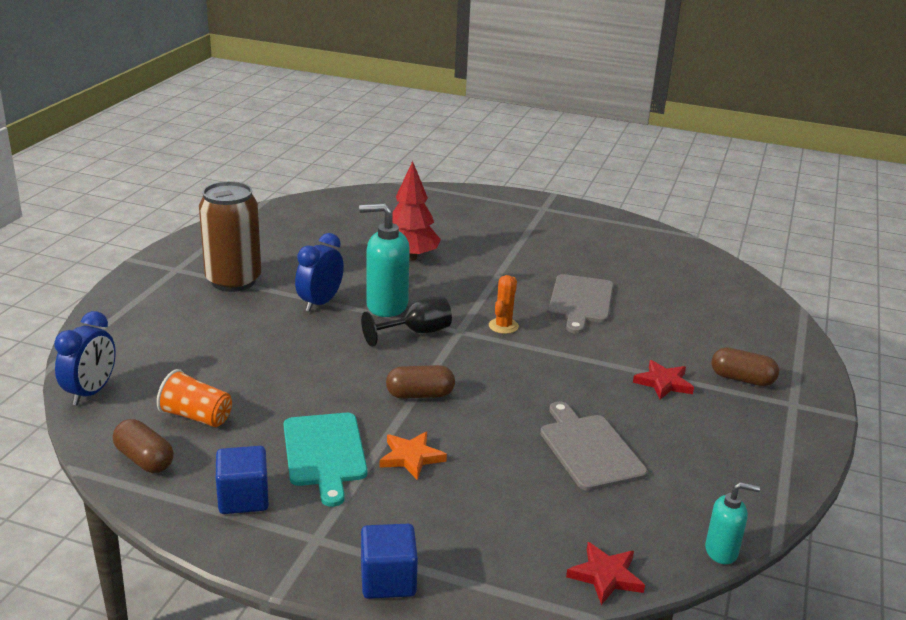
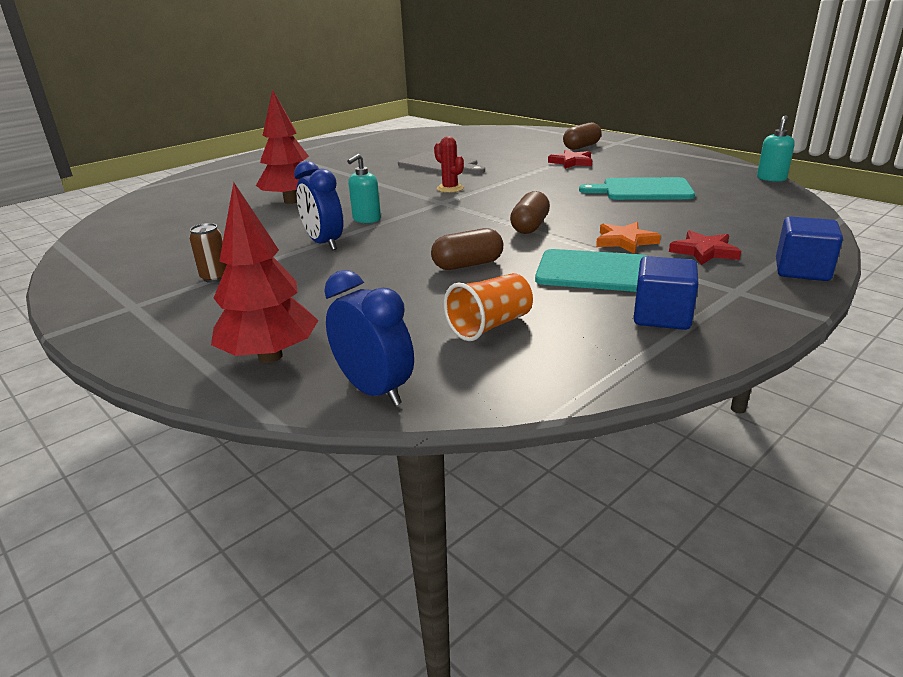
camera: 60 degrees left, 0 degrees up
brown capsule [113,419,174,473] -> brown capsule moved to [431,228,503,270]
brown can [199,181,261,292] -> brown can [189,223,227,283], size x0.42
turquoise soap dispenser [359,203,410,317] -> turquoise soap dispenser [347,154,381,223], size x0.57
black goblet [361,296,452,347] -> none
orange cactus [489,275,519,334] -> red cactus [434,136,464,193]
grey cutting board [540,401,648,491] -> turquoise cutting board [579,177,695,200]
red star [566,542,645,605] -> red star moved to [669,230,741,265]
none -> red tree [211,182,319,363]

